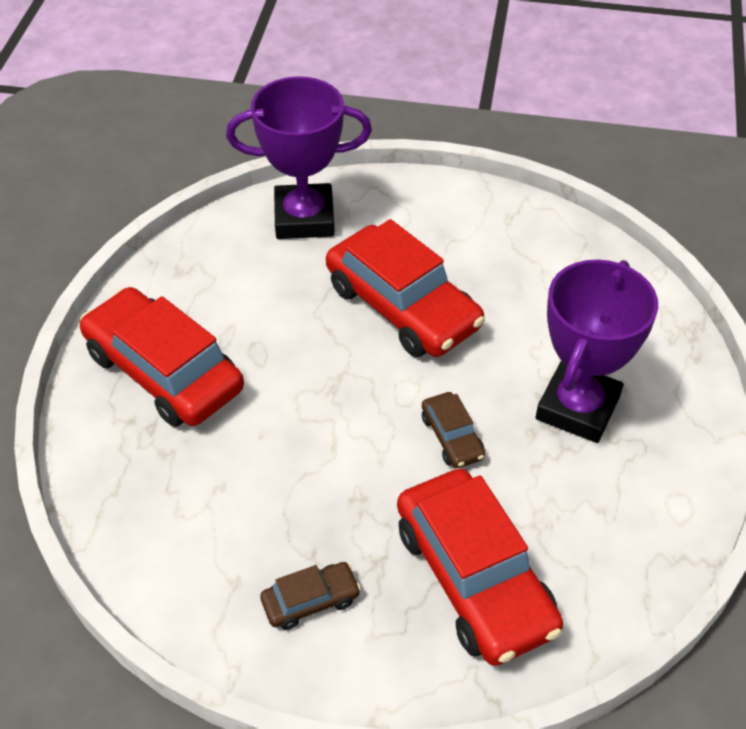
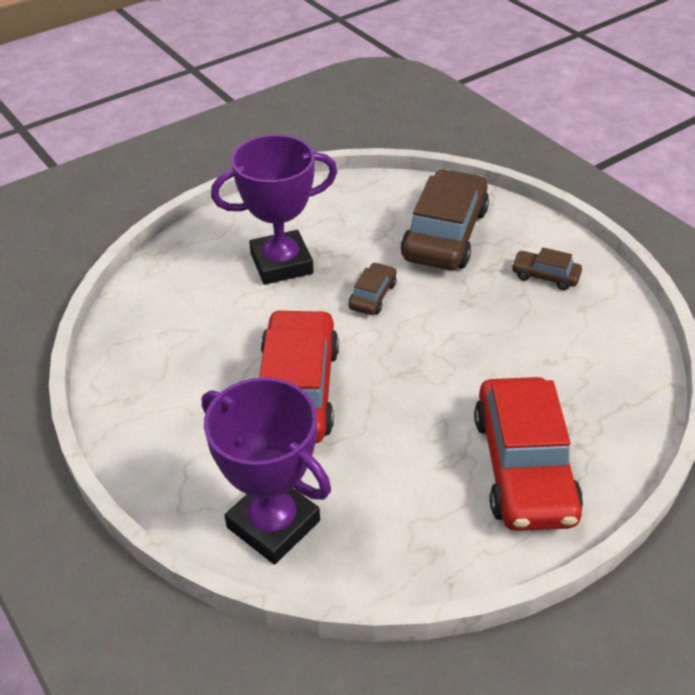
camera: 135 degrees left, 5 degrees down
red car [397,469,563,666] -> brown car [401,169,489,270]

